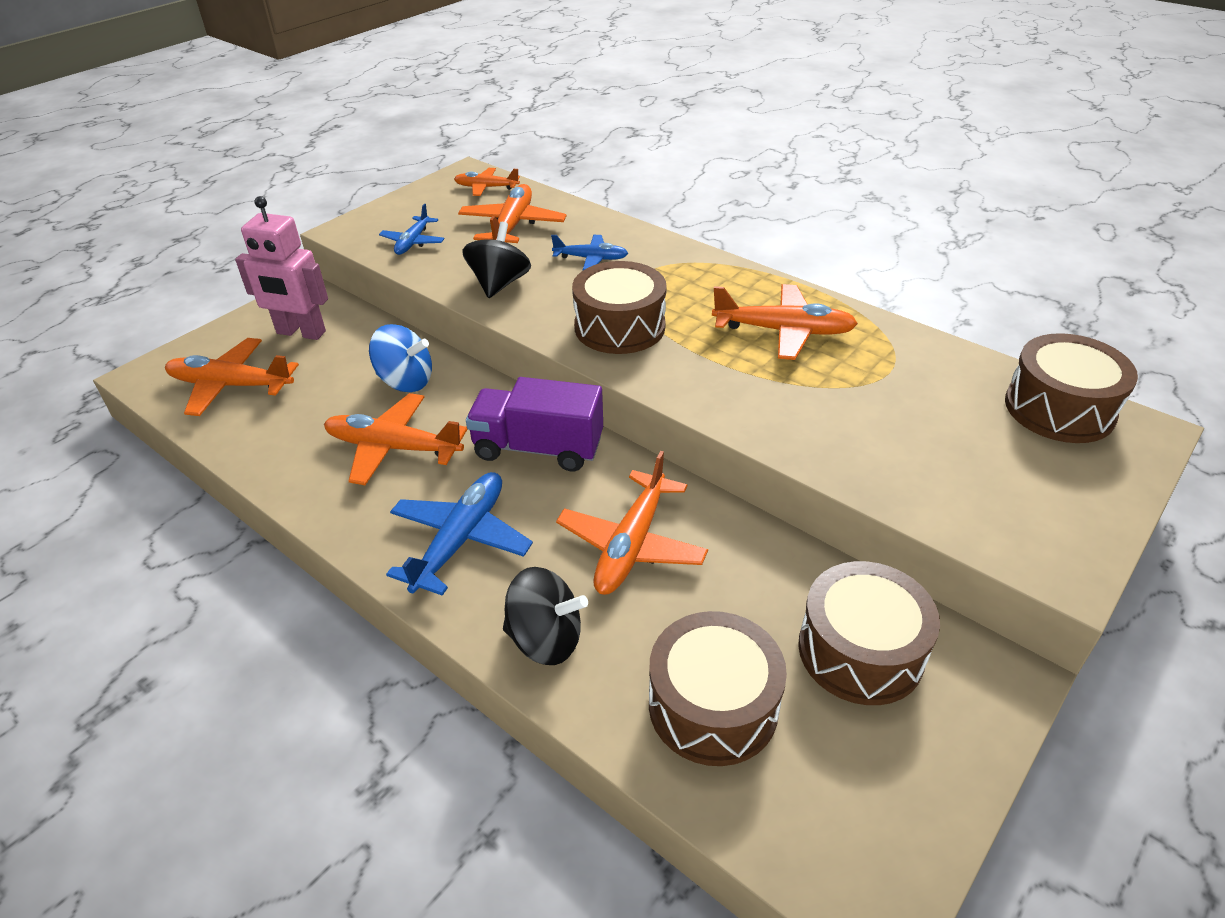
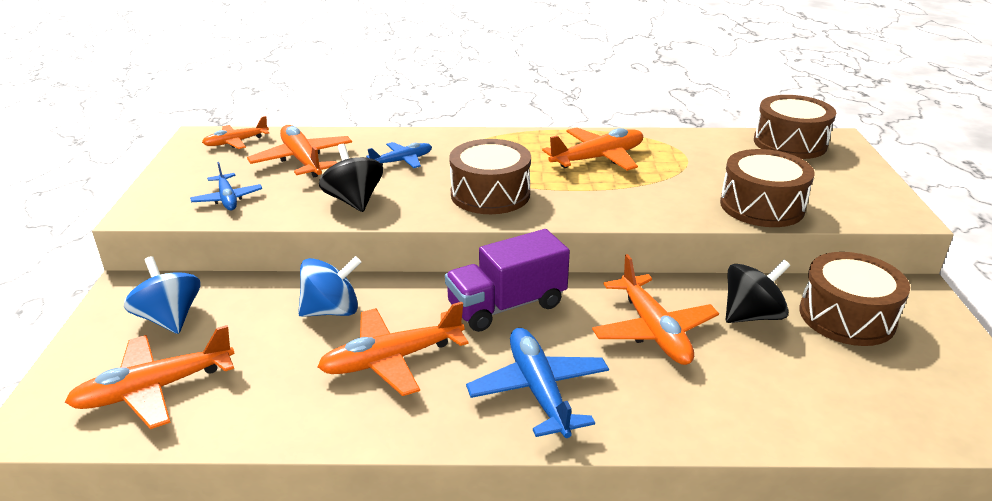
camera: 40 degrees left, 10 degrees down
pink robot [235,196,328,340] -> blue spinning top [124,256,200,334]
black spinning top [503,567,588,665] -> black spinning top moved to [726,259,790,323]
brown drum [649,611,787,766] -> brown drum moved to [720,149,815,227]

